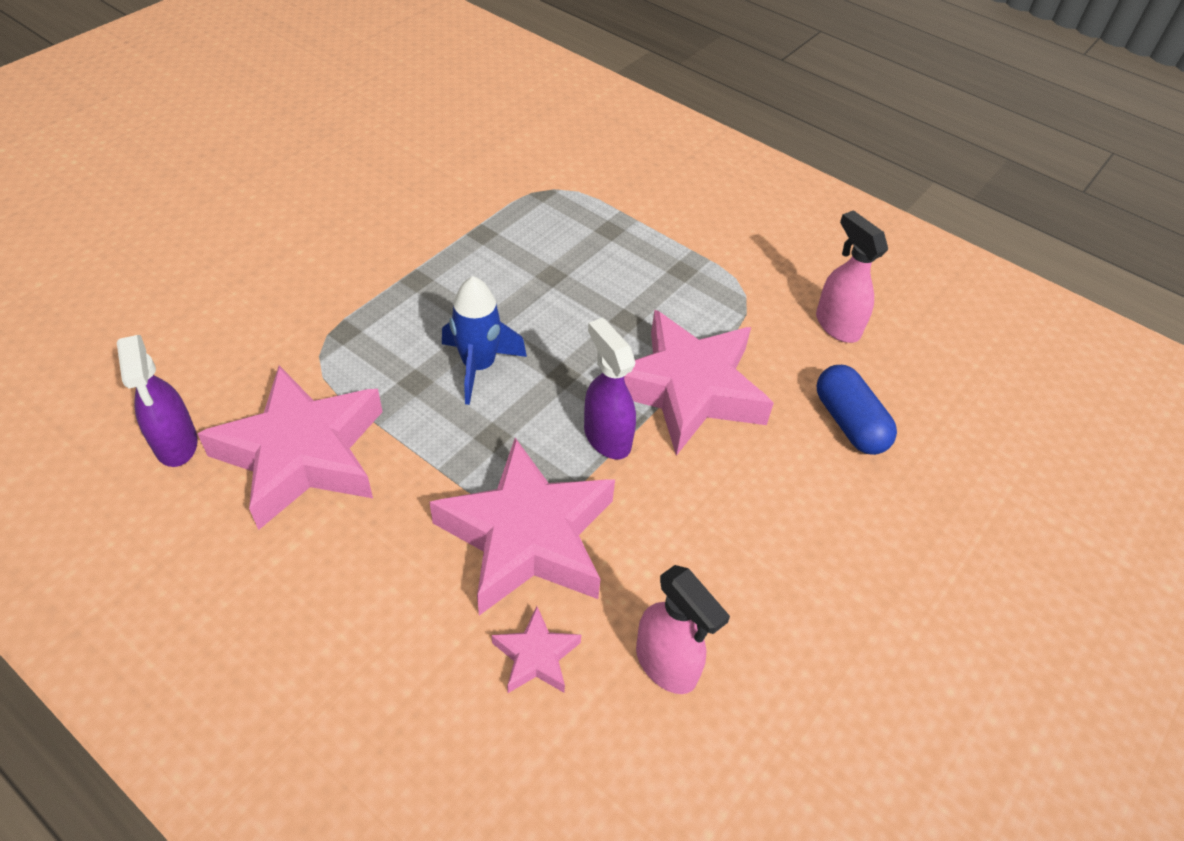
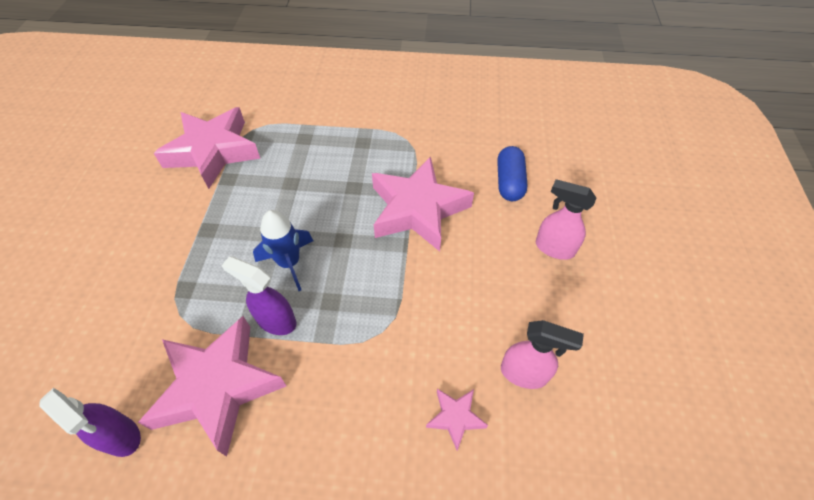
camera: 30 degrees left, 5 degrees up
pink star [429,438,615,615] -> pink star moved to [154,107,261,189]
purple spray bottle [584,318,636,459] -> purple spray bottle moved to [221,256,297,335]
pink spray bottle [816,210,888,343] -> pink spray bottle moved to [536,179,596,260]
blue capsule [817,365,897,455] -> blue capsule turned 60 degrees clockwise [497,146,527,201]

